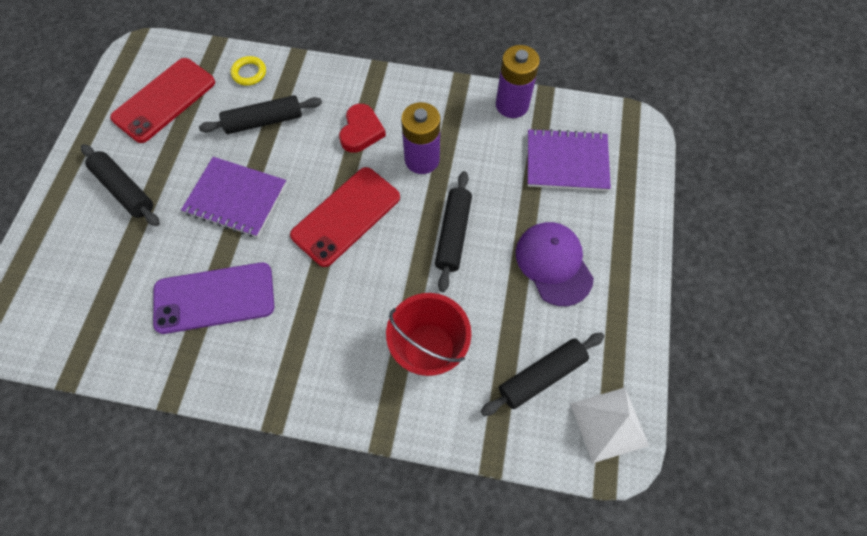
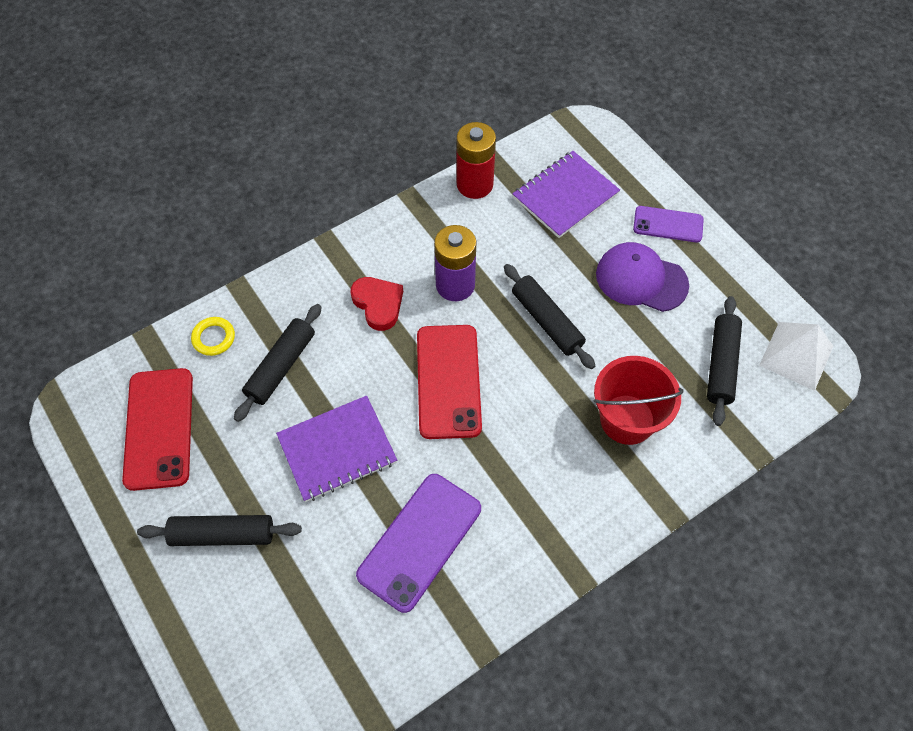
camera: 45 degrees left, 5 degrees down
purple battery [496,45,540,118] -> red battery [457,122,496,199]
none -> purple phone [633,206,704,243]

